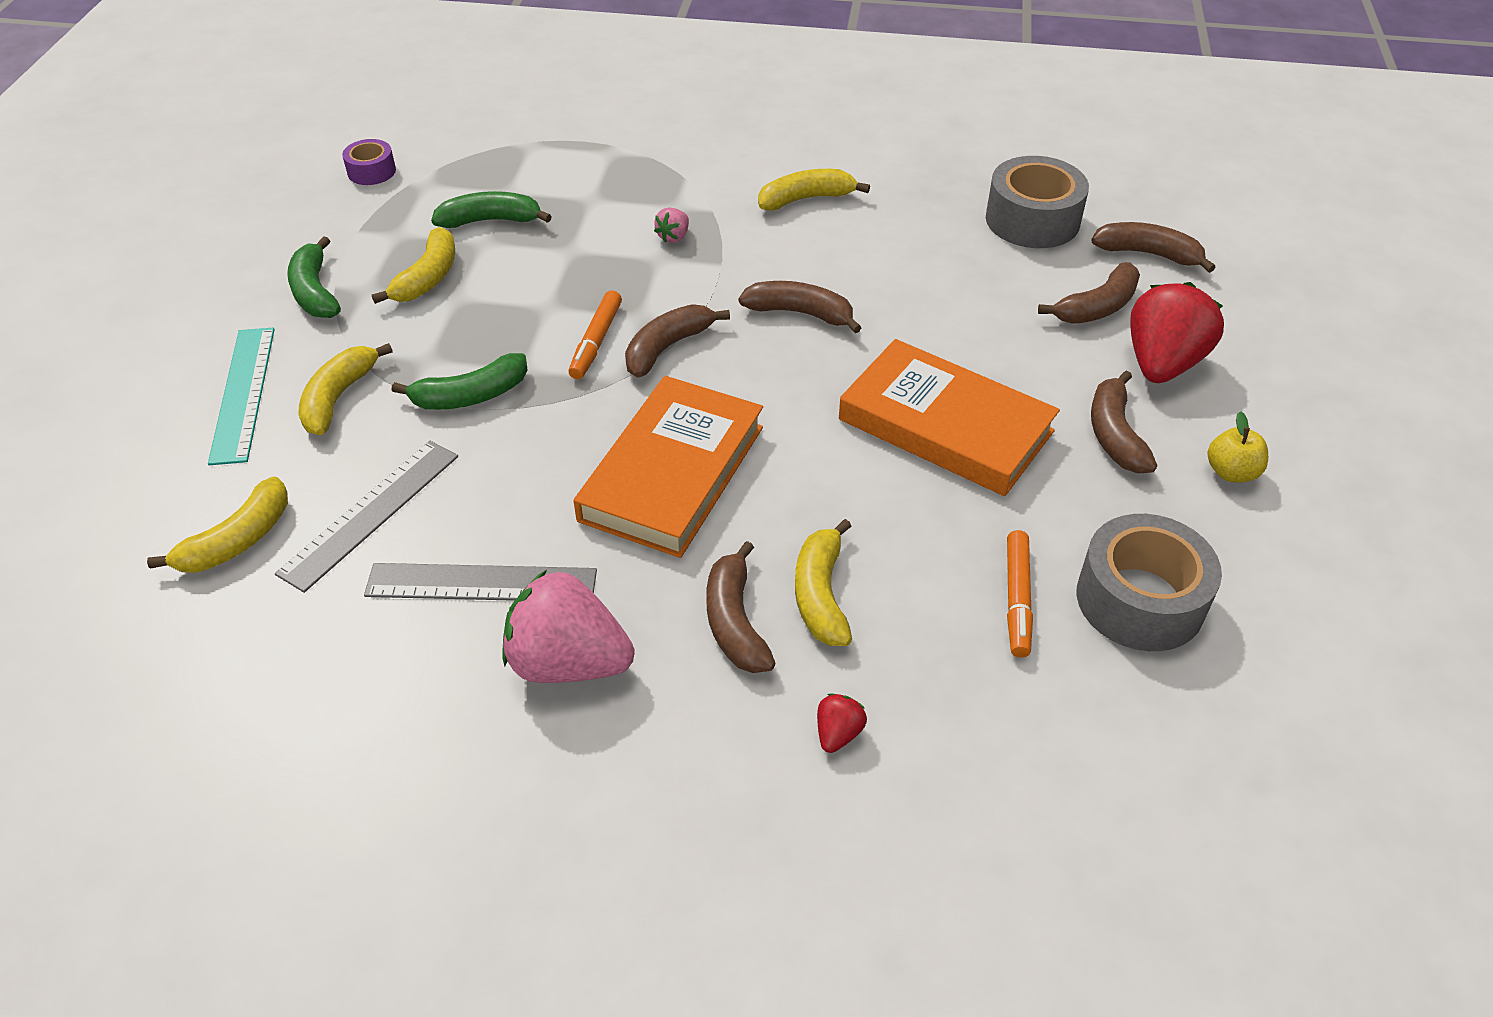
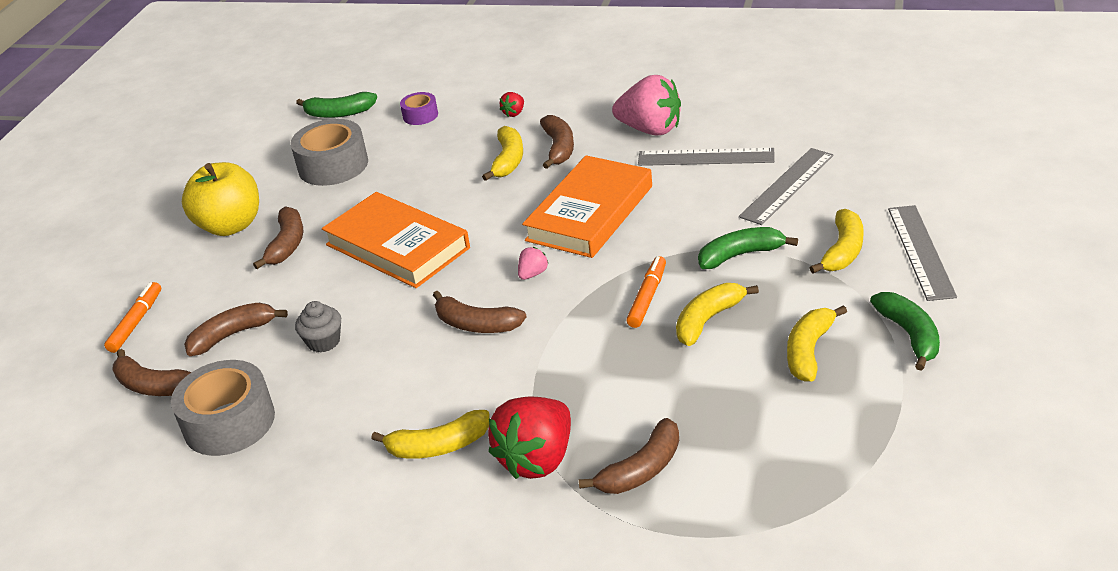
camera: 170 degrees left, 10 degrees down
yellow banana [147,476,288,573] -> yellow banana moved to [676,283,759,346]
turquoise ruler [208,328,275,465] -> grey ruler [888,205,957,301]
purple tape [342,139,396,185] -> purple tape moved to [400,92,438,125]
green banana [431,191,552,228] -> green banana moved to [296,92,377,118]
brown banana [625,304,730,378] -> brown banana moved to [579,418,679,494]
pink strawberry [654,208,689,243] -> pink strawberry moved to [518,247,548,280]
orange marker [1007,530,1033,658] -> orange marker moved to [104,282,161,353]
red strawberry [1130,282,1224,383] -> red strawberry moved to [488,397,571,479]
yellow apple [1208,411,1268,483] -> yellow apple [182,162,259,236], size x2.03
none -> grey cupcake [295,301,341,353]

